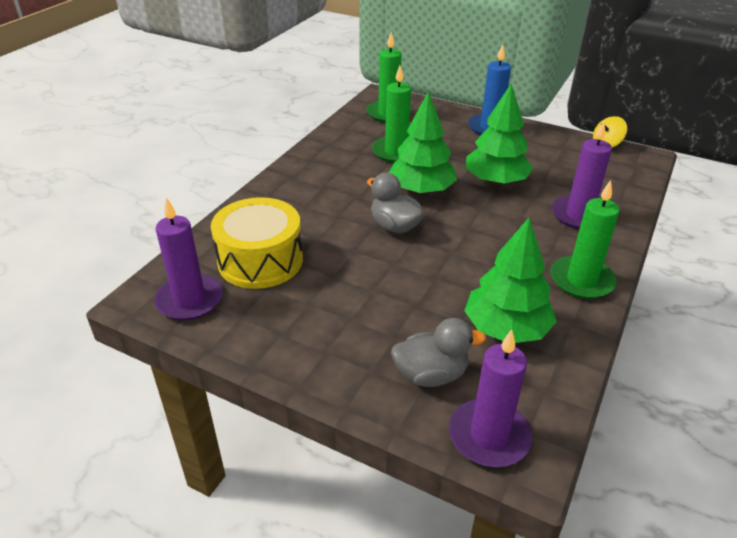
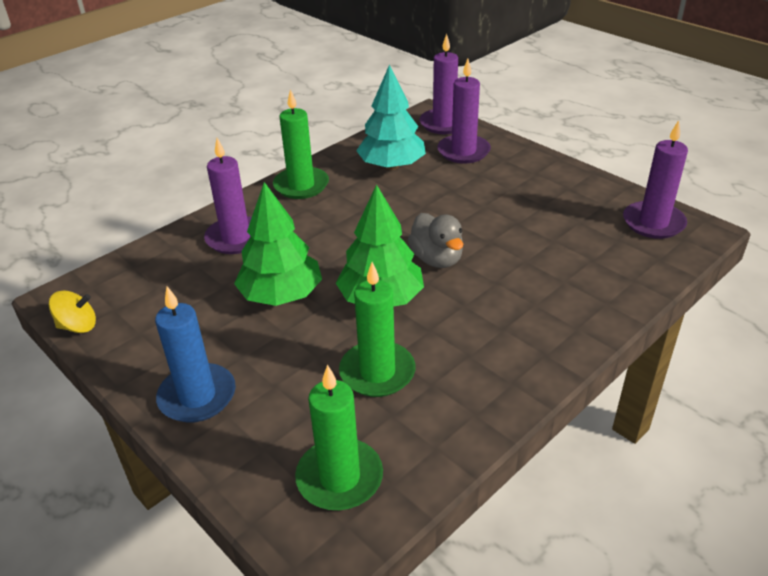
camera: 160 degrees left, 0 degrees up
yellow drum [211,197,303,289] -> none
grey duck [391,318,486,387] -> purple candle [437,59,491,164]
green tree [464,218,557,343] -> turquoise tree [356,65,426,170]

